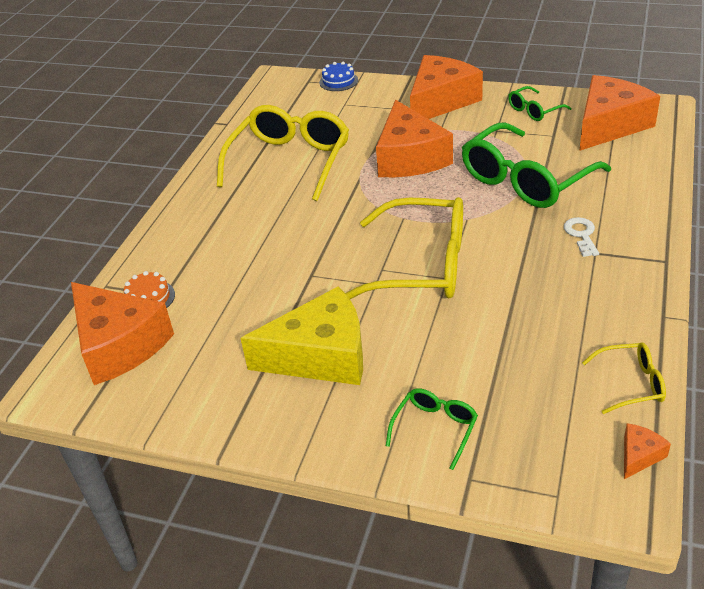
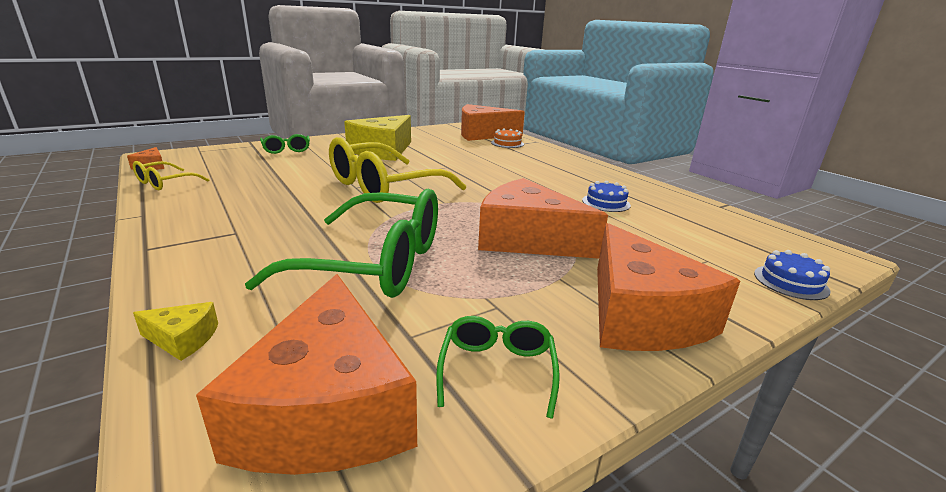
camera: 125 degrees right, 15 degrees down
yellow glasses [217,105,349,201] -> blue cake [582,181,631,212]
green glasses [462,123,611,208] -> green glasses turned 105 degrees clockwise [245,189,438,298]
white key [564,217,599,257] -> none
none -> yellow cheese [133,302,218,361]

